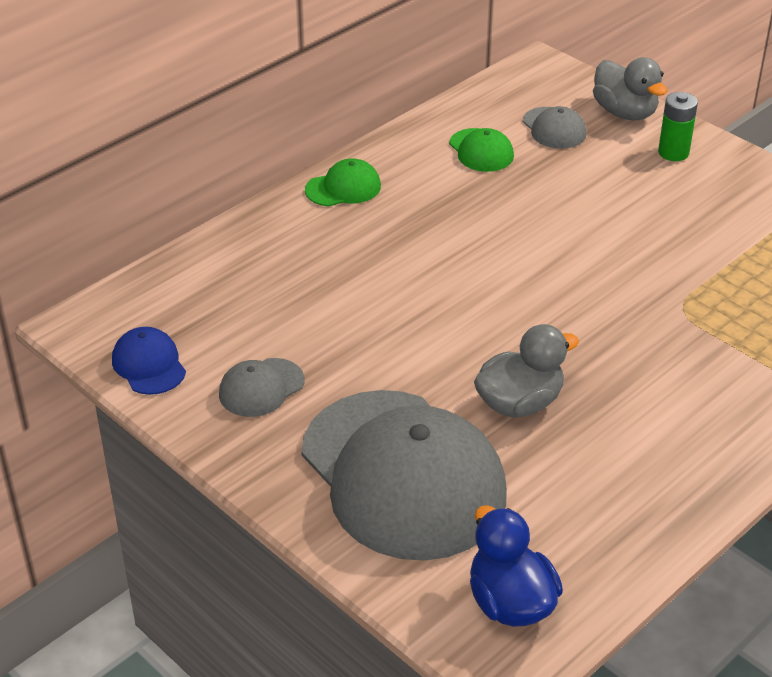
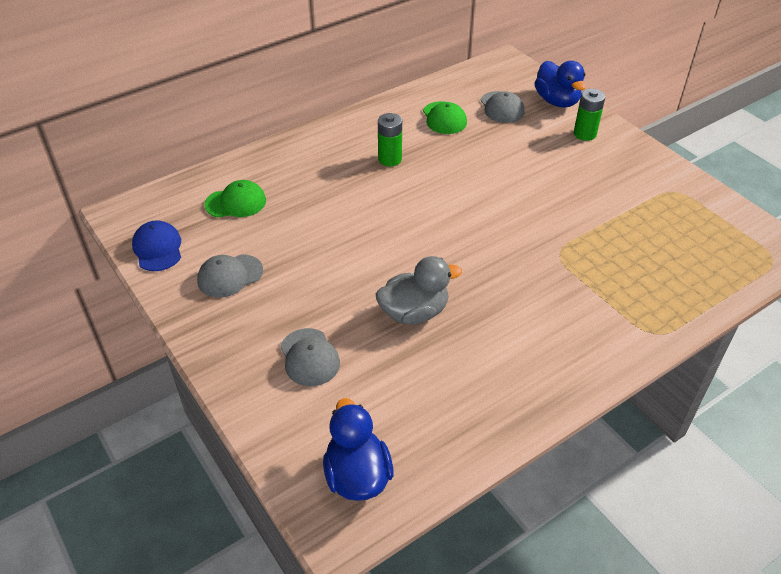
camera: 10 degrees right, 5 degrees up
grey cap [301,390,507,561] -> grey cap [281,328,340,386], size x0.41
green cap [305,158,381,207] -> green cap moved to [204,180,266,218]
grey duck [593,57,667,120] -> blue duck [534,61,586,108]
none -> green battery [378,113,402,166]

